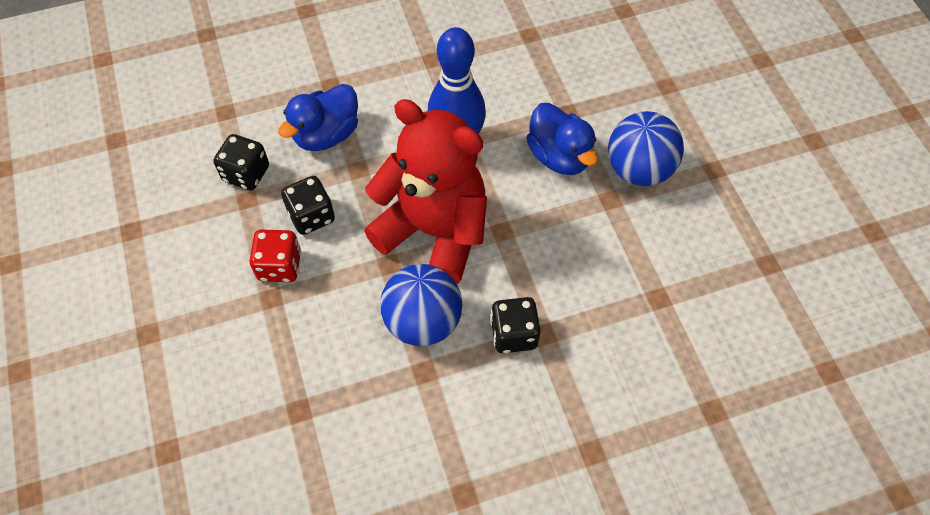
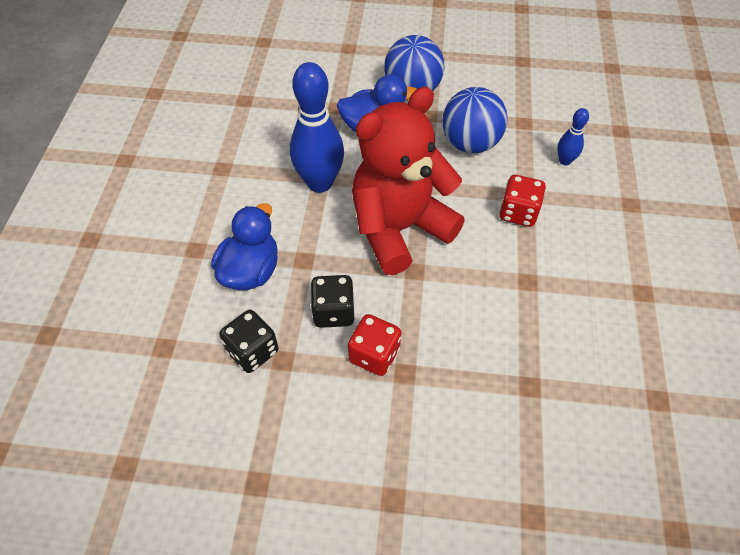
camera: 65 degrees left, 5 degrees down
blue duck [278,84,358,151] -> blue duck turned 135 degrees counterclockwise [211,203,278,290]
blue ball [380,264,463,346] -> blue ball moved to [442,87,508,153]
black dice [490,297,541,353] -> red dice [499,175,546,227]
none -> blue bowling pin [557,108,589,165]

